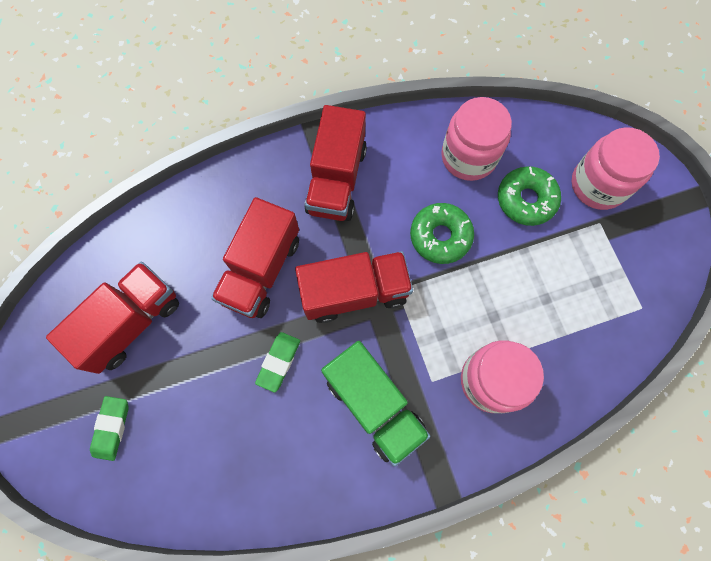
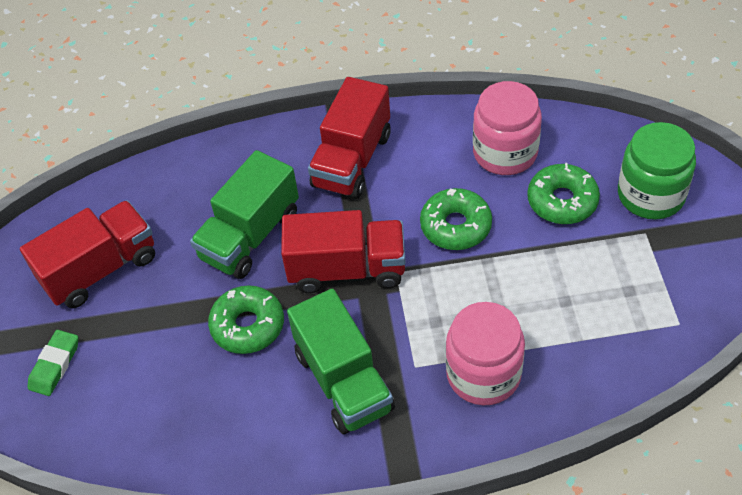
camera: 15 degrees right, 20 degrees down
red truck [211,197,299,318] -> green truck [190,150,299,279]
green eraser [255,332,300,392] -> green donut [208,285,284,354]
pink jar [571,127,660,210] -> green jar [618,122,696,220]

